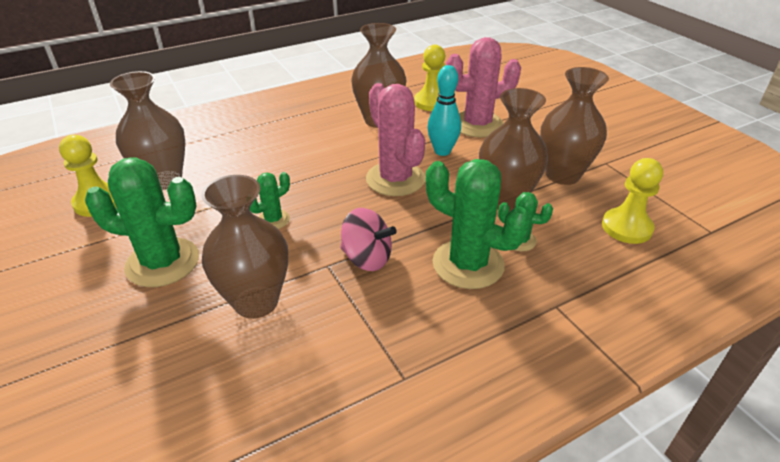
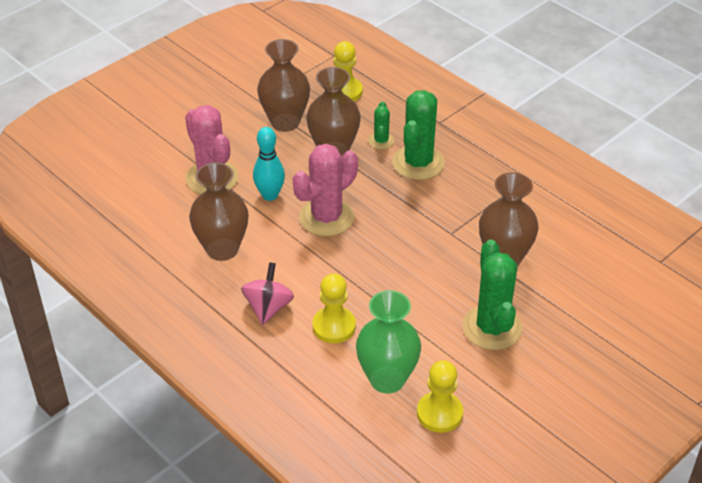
camera: 105 degrees left, 5 degrees up
brown vase [110,71,185,190] -> green vase [356,290,421,394]
green cactus [250,172,290,229] -> none
pink spinning top [340,208,397,271] -> pink spinning top moved to [241,262,294,325]
yellow pawn [414,45,445,111] -> yellow pawn moved to [312,273,356,343]

